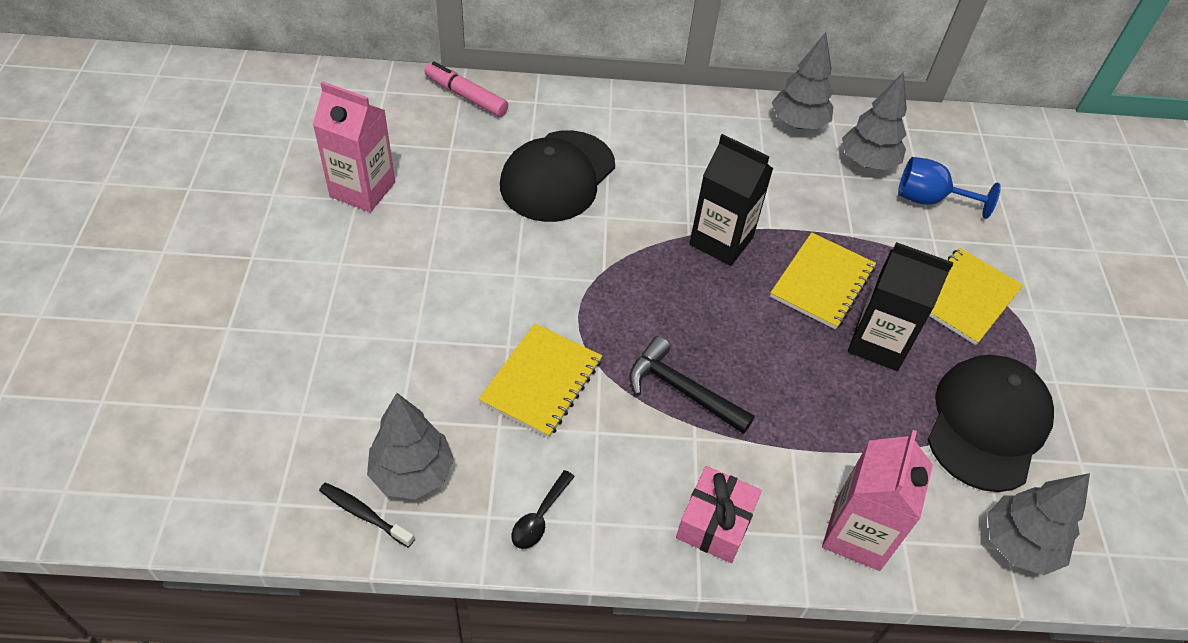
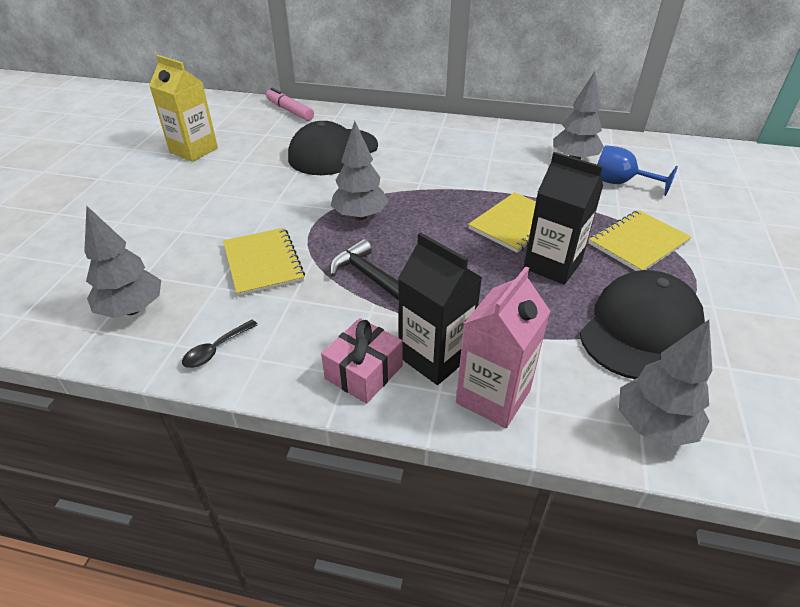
camera: 15 degrees right, 10 degrees down
pink carton [313,81,395,212] -> yellow carton [149,55,218,162]
black toothbrush [319,483,415,547] -> none
yellow notebook [479,323,602,438] -> yellow notebook turned 60 degrees counterclockwise [223,228,305,297]
black carton [689,134,774,266] -> black carton moved to [398,232,482,385]
grey tree [772,32,833,129] -> grey tree moved to [331,121,389,220]

